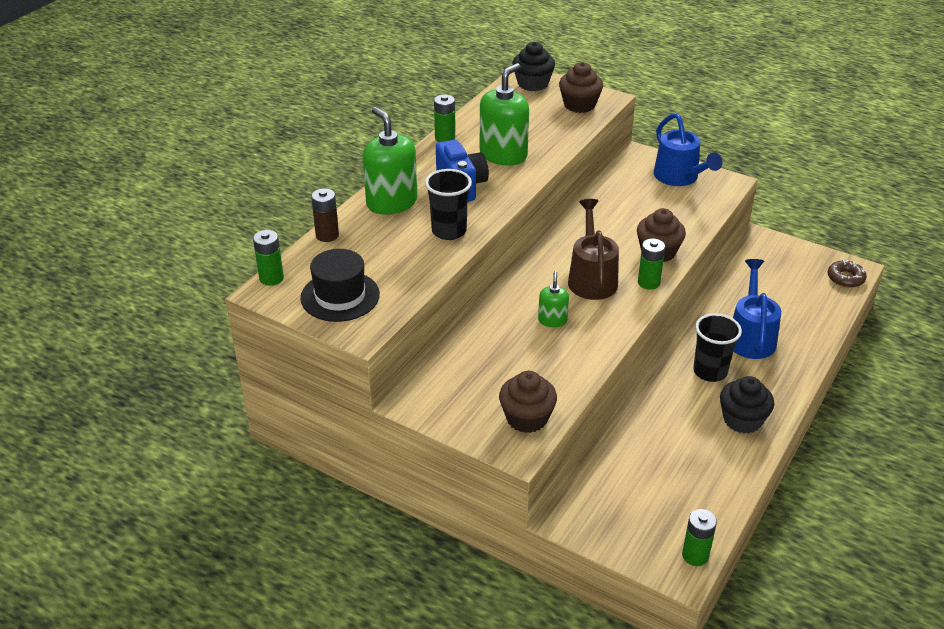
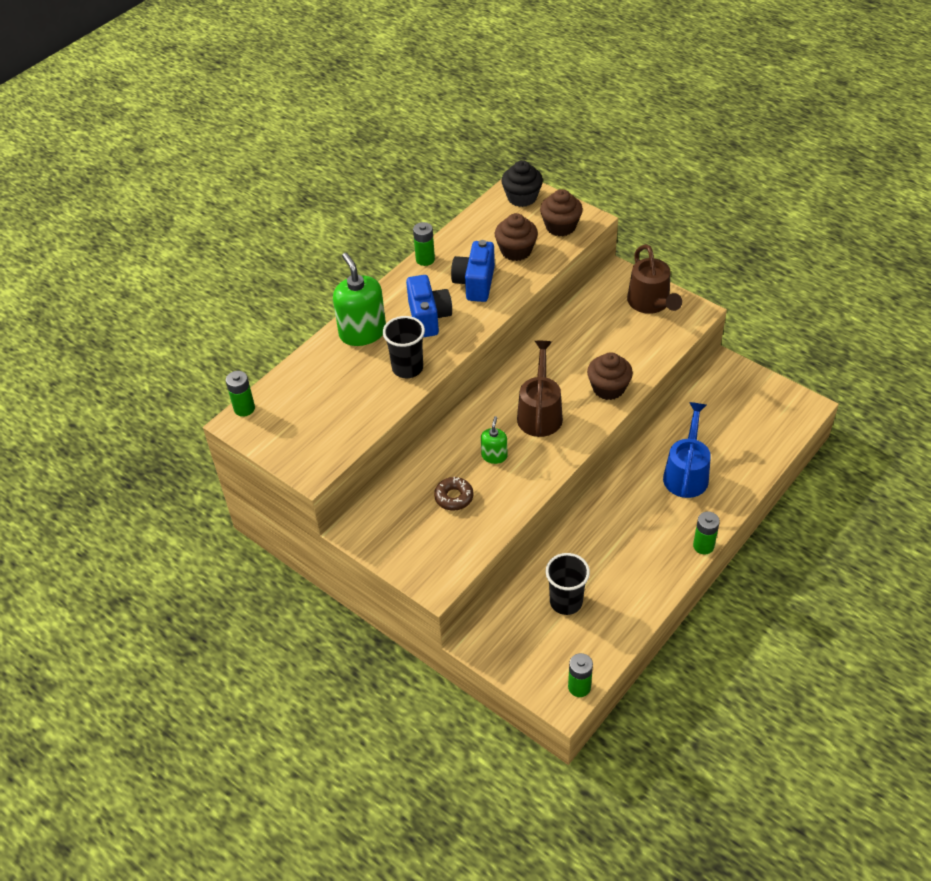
camera: 10 degrees right, 10 degrees up
black hat [300,249,380,322] -> none
brown battery [311,188,339,242] -> none
green soap dispenser [480,63,529,166] -> blue camera [451,240,495,302]
brown cupcake [499,371,557,433] -> brown cupcake moved to [495,213,538,261]
green battery [638,239,665,290] -> green battery moved to [693,511,720,555]
blue watering can [654,113,723,186] -> brown watering can [627,244,682,314]
black cup [693,313,742,382] -> black cup moved to [546,553,590,615]
black cupcake [720,376,774,434] -> none
brown donut [828,260,867,288] -> brown donut moved to [434,477,474,511]

